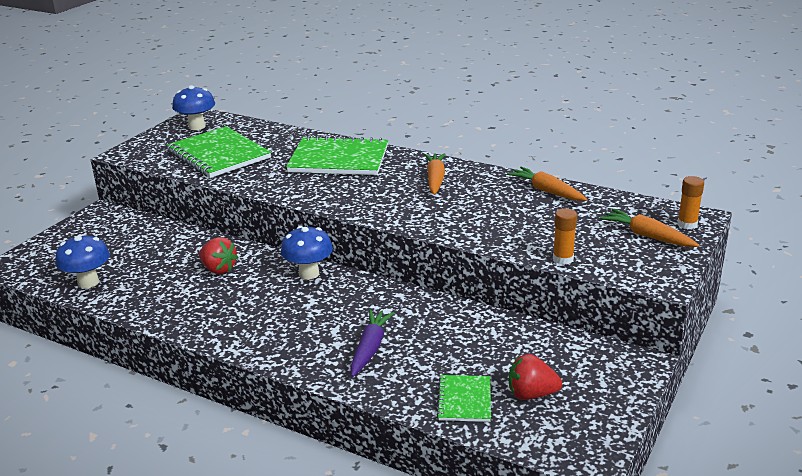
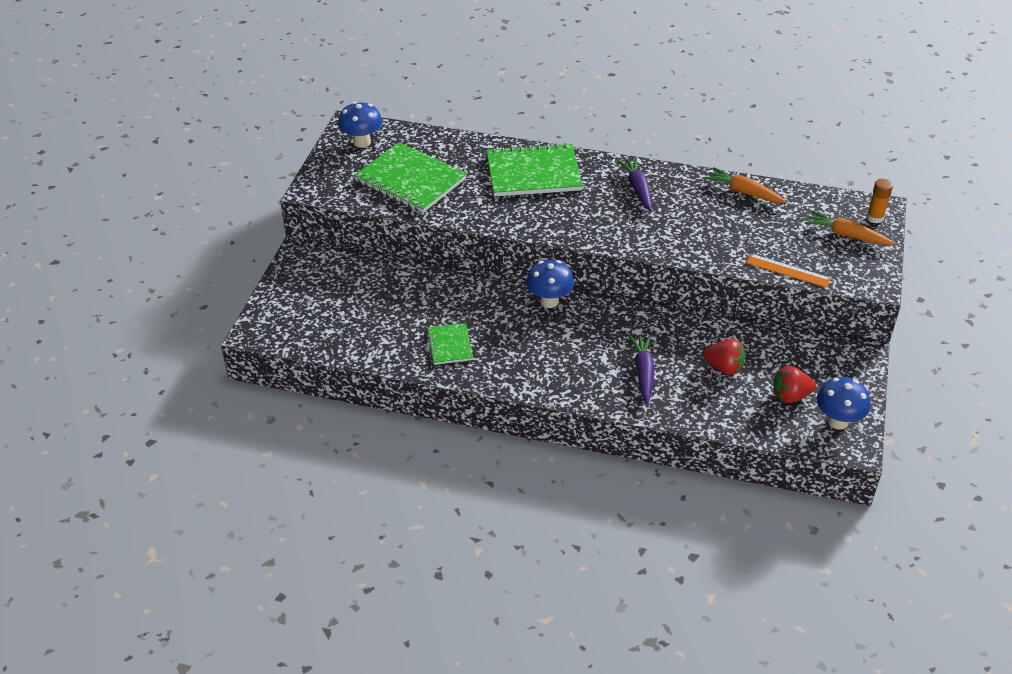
camera: 15 degrees left, 15 degrees up
blue mushroom [55,234,110,289] -> blue mushroom moved to [817,377,870,429]
red strawberry [199,237,238,274] -> red strawberry moved to [703,339,745,375]
orange carrot [424,153,445,195] -> purple carrot [617,158,652,212]
green notebook [436,375,491,422] -> green notebook moved to [427,323,473,365]
orange glue stick [553,208,577,265] -> orange ruler [746,254,831,288]

